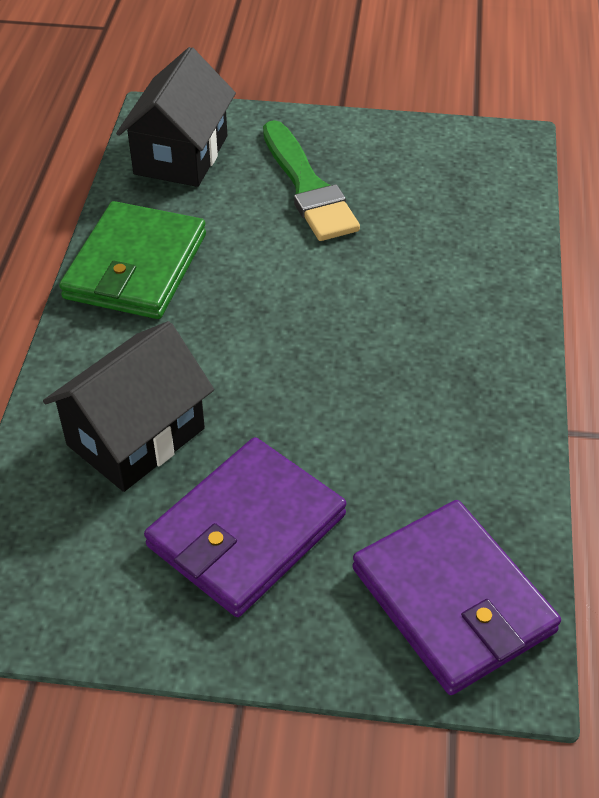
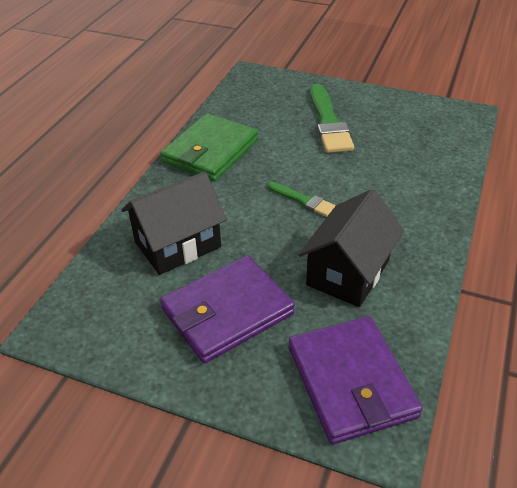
camera: 15 degrees right, 5 degrees down
black house [116,47,236,187] -> black house moved to [298,189,404,307]
none -> green brush [268,182,336,217]

